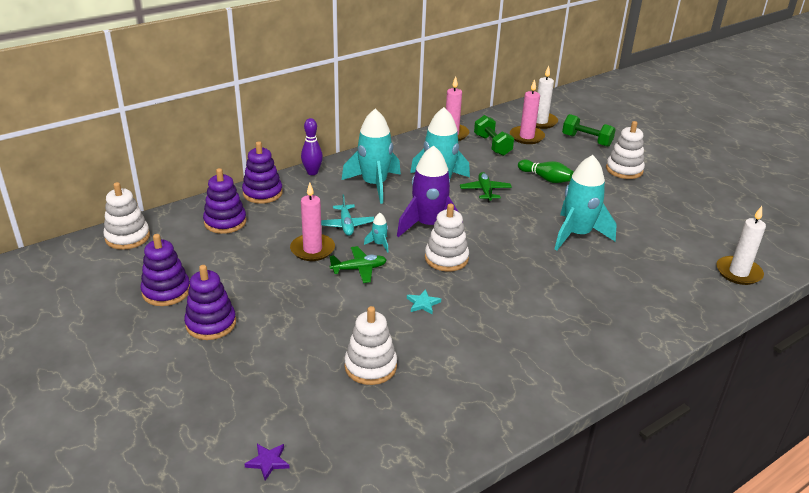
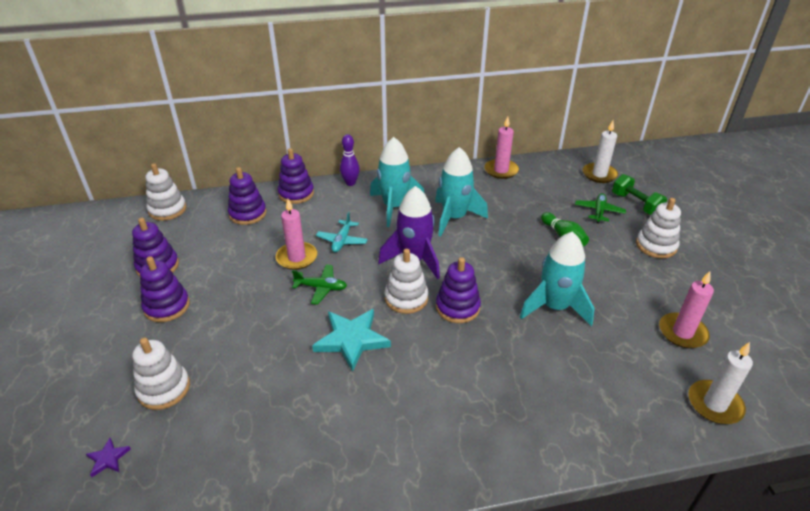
camera: 25 degrees right, 5 degrees up
white stacking toy [344,306,397,385] -> white stacking toy moved to [132,338,190,410]
turquoise rocket [364,213,388,253] -> none
turquoise star [407,289,441,314] -> turquoise star [312,309,391,372], size x2.21
green plane [460,172,512,202] -> green plane moved to [575,193,626,223]
green dumbbell [474,115,514,156] -> none
pink candle [510,79,545,144] -> pink candle moved to [659,271,714,348]
none -> purple stacking toy [436,257,481,323]

